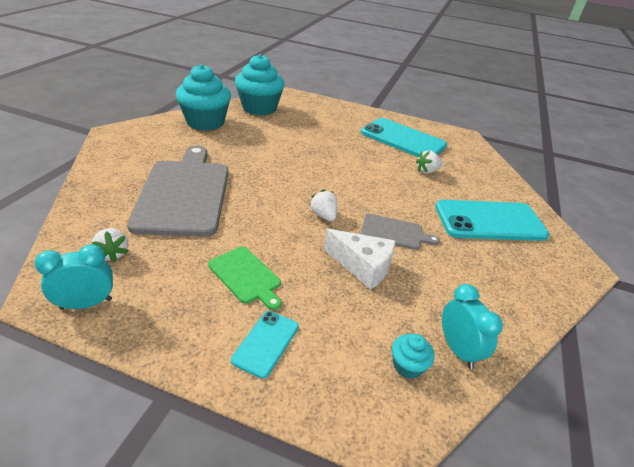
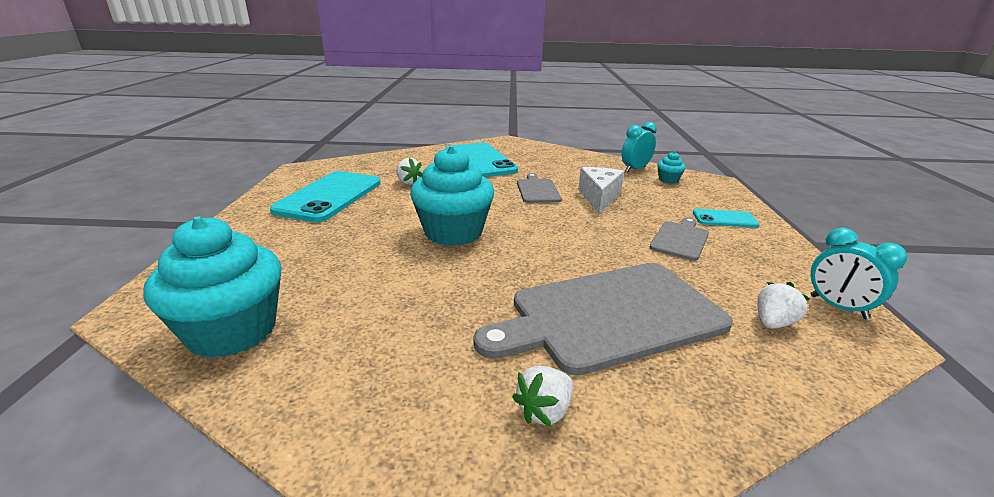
camera: 105 degrees left, 10 degrees down
turquoise cupcake [175,64,231,131] -> turquoise cupcake moved to [410,146,494,246]
green cutting board [208,246,281,310] -> grey cutting board [650,217,709,261]
white strawberry [309,189,337,221] -> white strawberry moved to [512,366,573,427]

